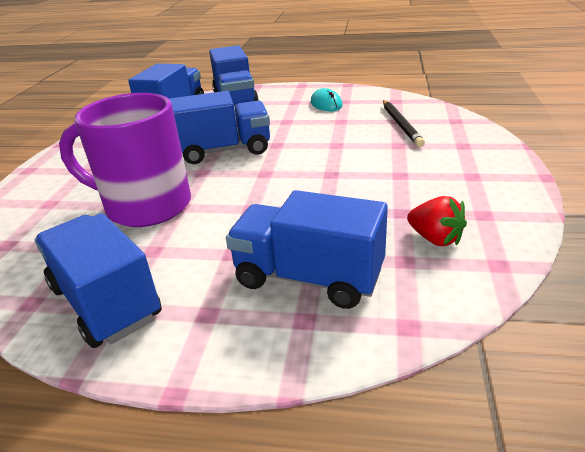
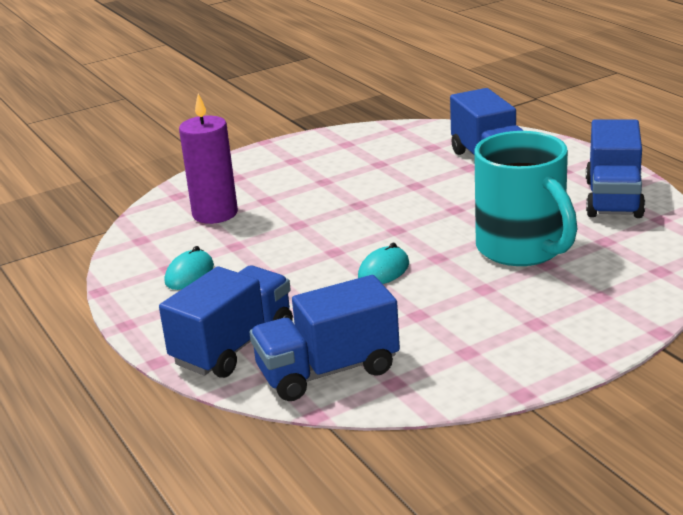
camera: 130 degrees left, 5 degrees down
purple mug [59,93,191,227] -> turquoise mug [474,131,577,266]
blue truck [169,91,270,164] -> turquoise mouse [358,243,409,284]
black pencil [383,100,425,147] -> purple candle [179,94,238,224]
red strawberry [407,196,467,246] -> none

